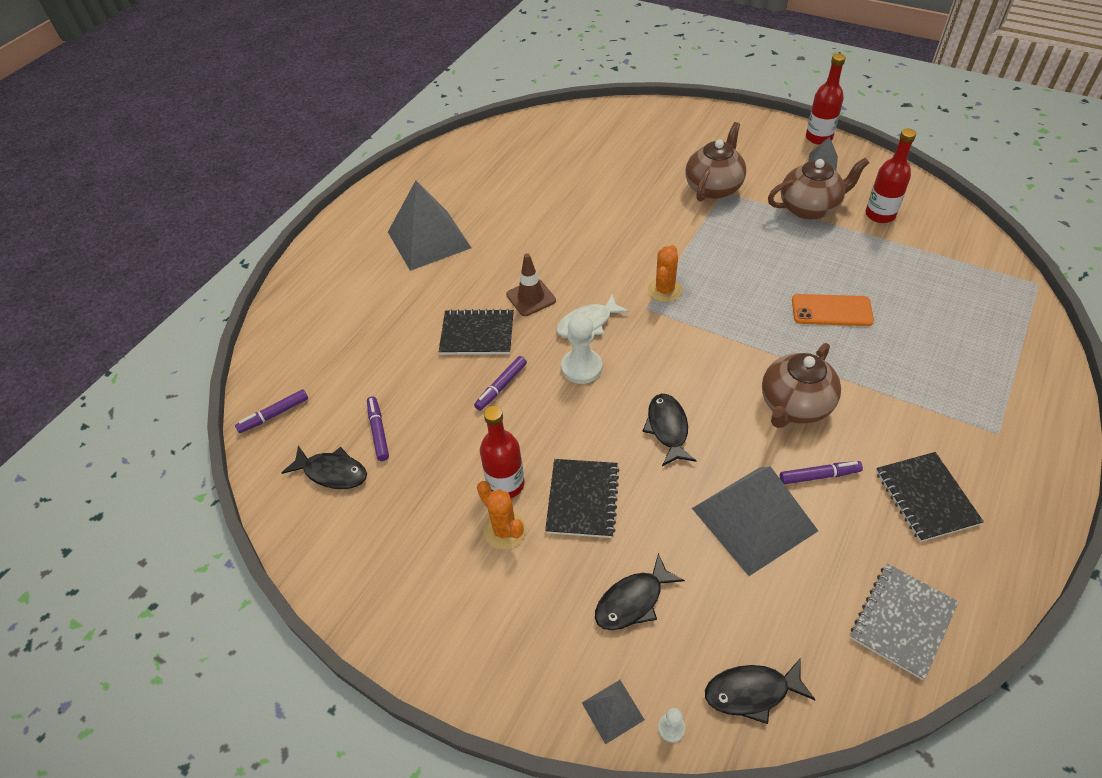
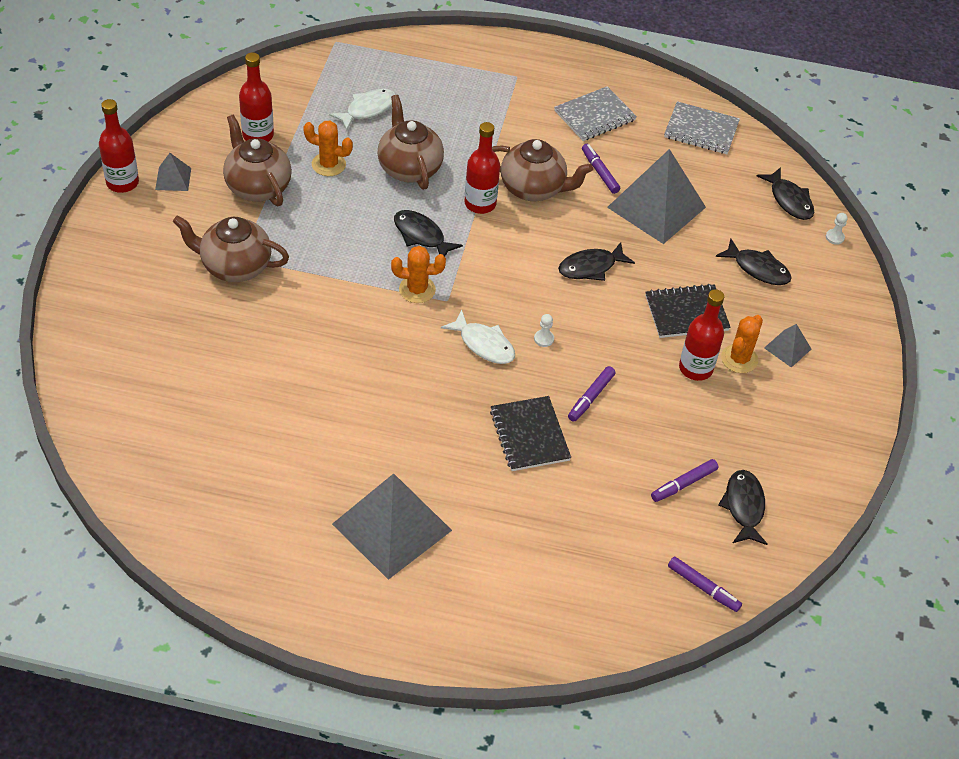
camera: 115 degrees left, 0 degrees up
purple marker [474,356,527,411] -> purple marker turned 105 degrees clockwise [568,366,616,422]
brown traffic cone [506,253,556,316] -> none
white pawn [561,314,602,384] -> white pawn [534,314,554,347], size x0.48
grey pyramid [582,680,645,744] -> grey pyramid moved to [764,324,811,368]
orange phone [792,294,874,326] -> brown teapot [378,95,444,190]
black notebook [876,452,984,542] -> grey notebook [554,86,637,141]
none -> orange cactus [303,121,353,176]
none -> white fish [329,89,396,130]
none -> black fish [394,210,463,257]
none -> red bottle [465,122,500,214]

